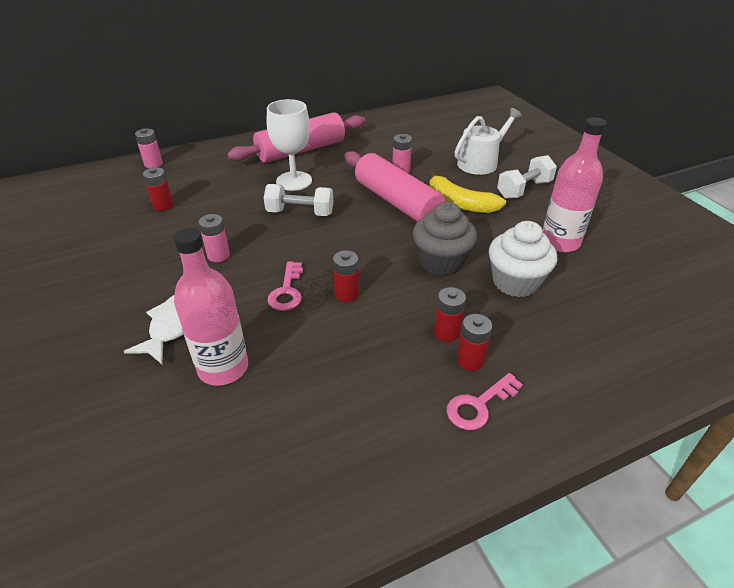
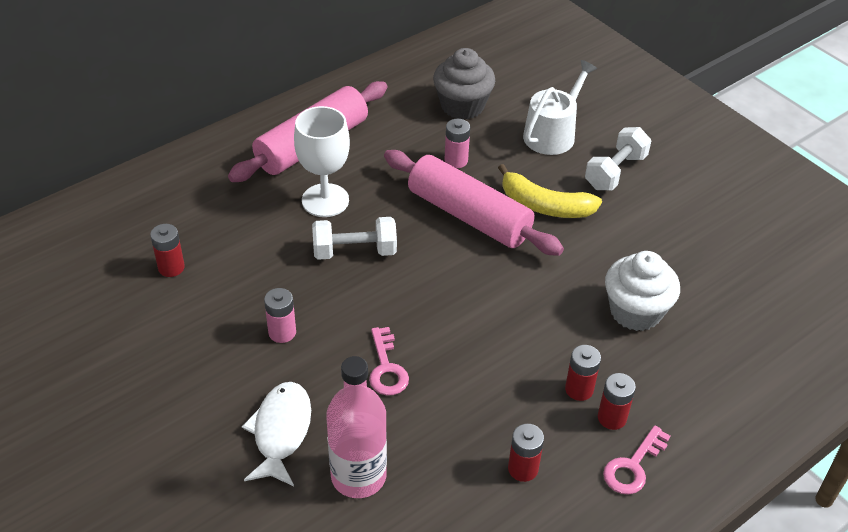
camera: 15 degrees left, 5 degrees up
pink battery [135,129,163,168] -> none
red battery [333,250,359,302] -> red battery moved to [508,424,544,482]
grey cupcake [413,202,477,276] -> grey cupcake moved to [433,48,495,119]
pink bottle [543,117,607,252] -> none

